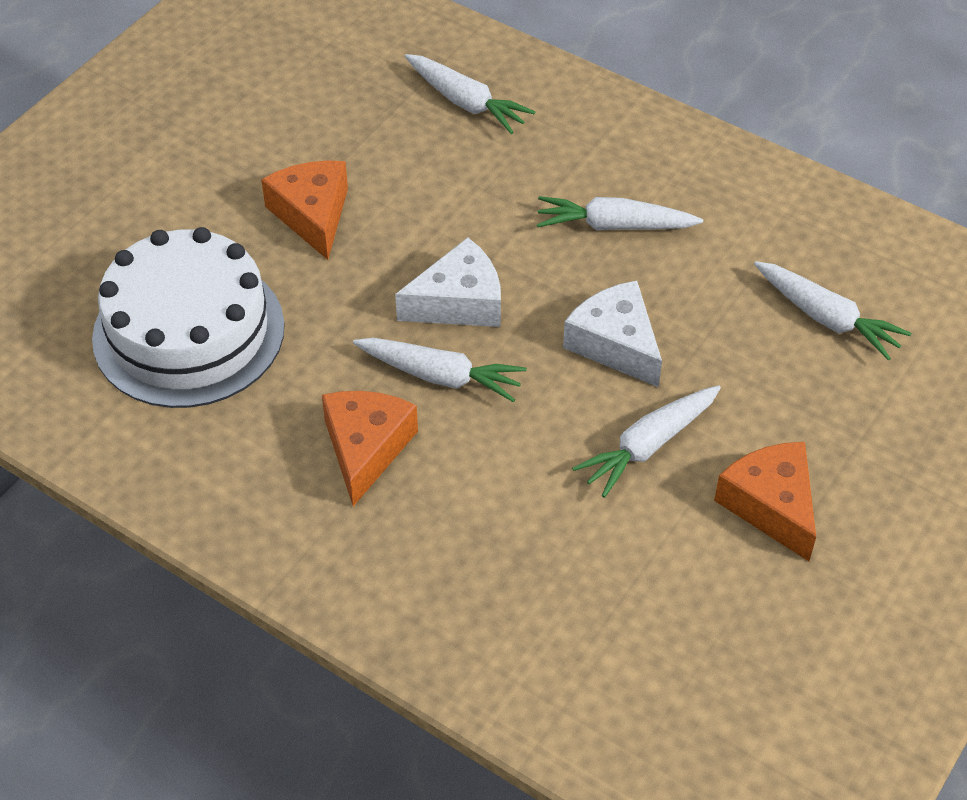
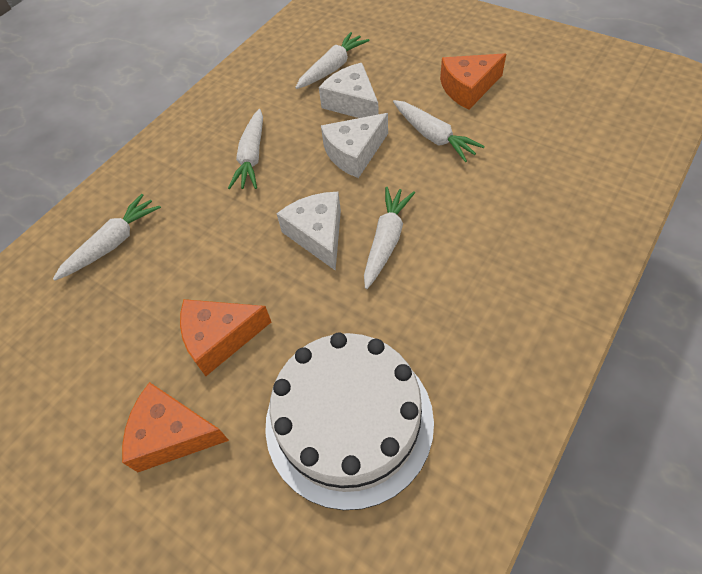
camera: 85 degrees left, 5 degrees up
orange cheese [322,391,418,507] -> orange cheese moved to [122,382,229,472]
none -> white cheese [319,63,379,118]

